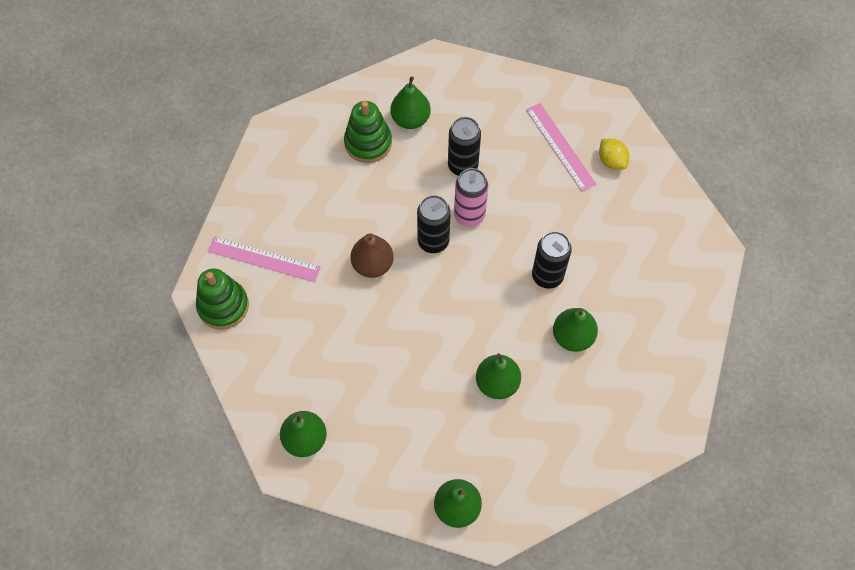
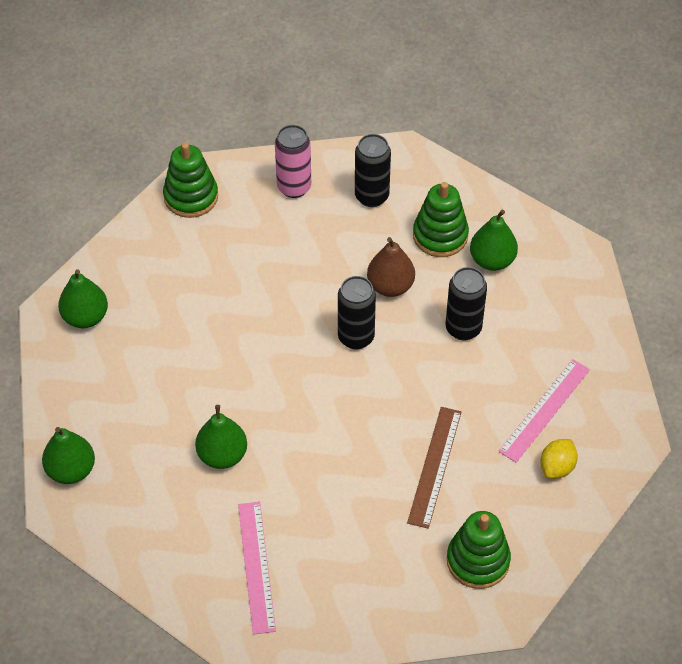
camera: 65 degrees right, 10 degrees down
pink ruler [208,236,321,282] -> pink ruler moved to [238,502,276,635]
brown pear [351,234,394,278] -> brown pear moved to [367,237,415,297]
pink can [454,168,488,227] -> pink can moved to [275,125,311,198]
black can [532,231,572,289] -> black can moved to [355,134,391,207]
green pear [553,308,598,352] -> none
none -> brown ruler [407,407,461,529]
none -> green stacking toy [447,511,511,589]

